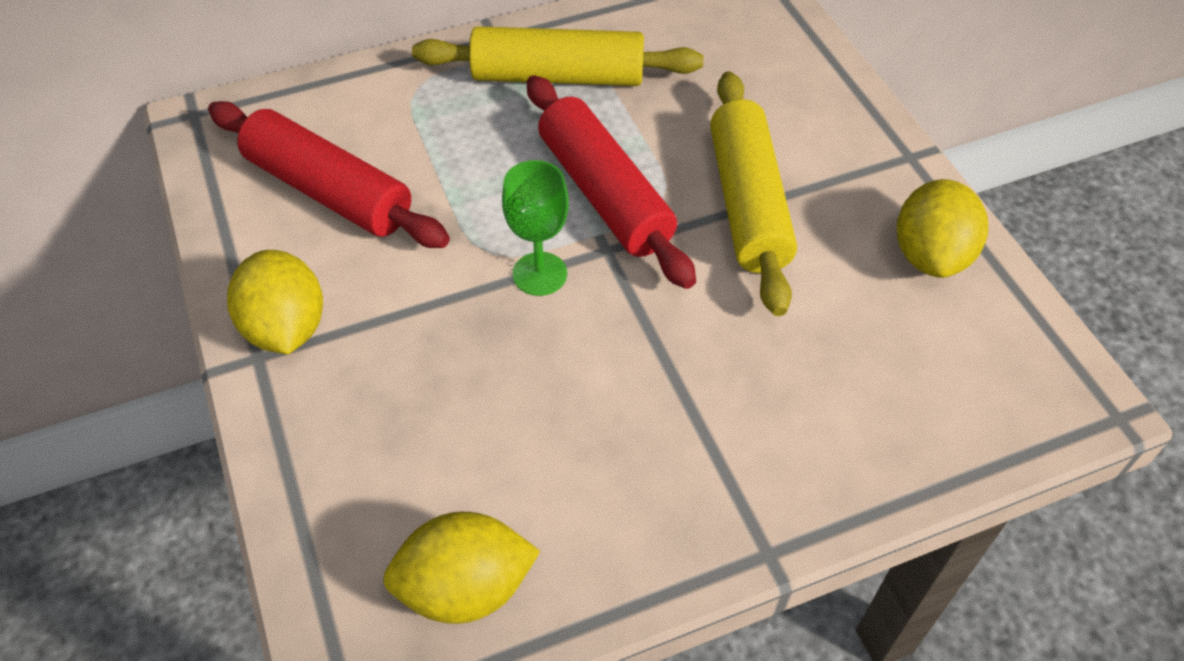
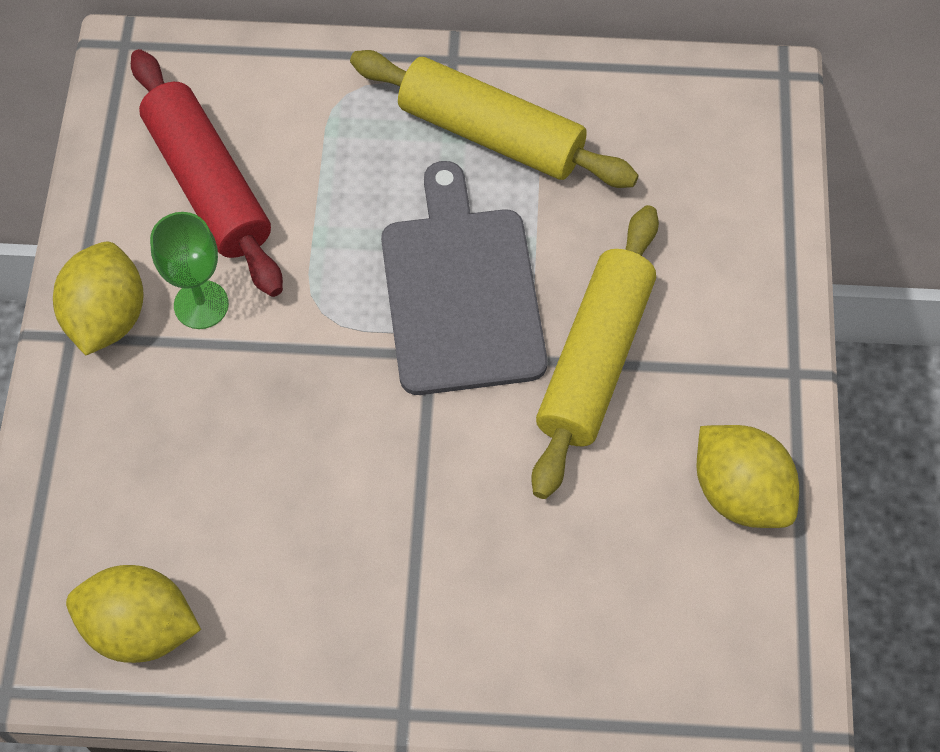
camera: 25 degrees right, 10 degrees up
green goblet [502,160,569,296] -> green goblet moved to [150,212,229,329]
red rolling pin [527,75,696,289] -> grey cutting board [381,161,547,395]
yellow lemon [896,179,988,278] -> yellow lemon turned 75 degrees counterclockwise [696,425,799,528]

